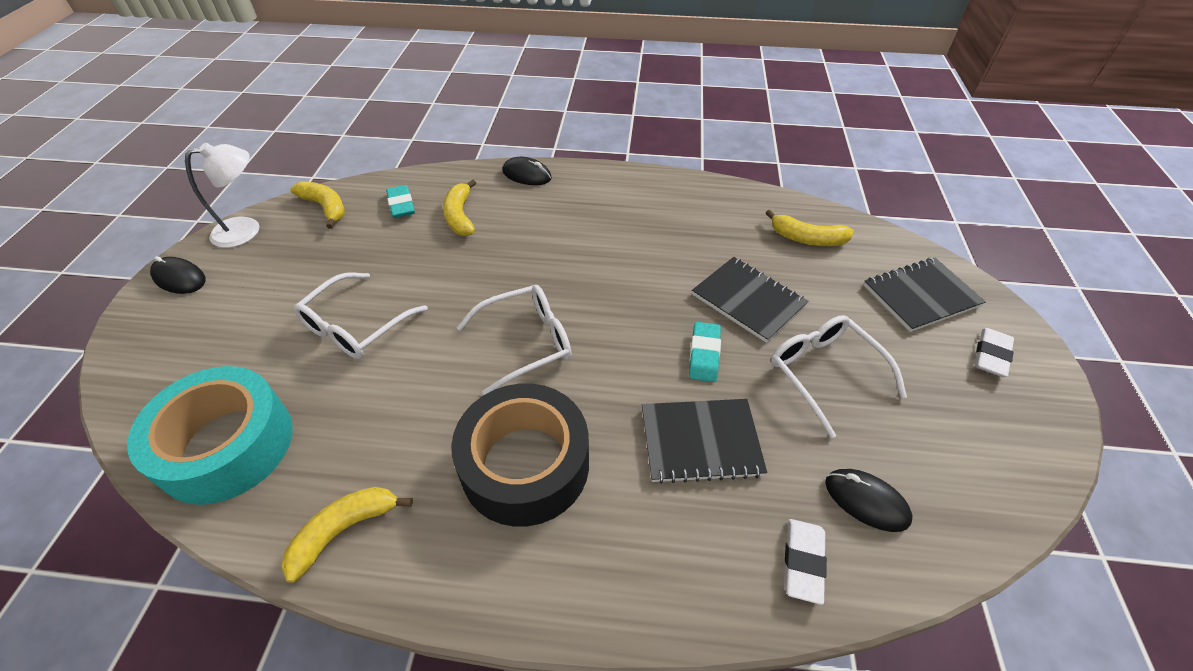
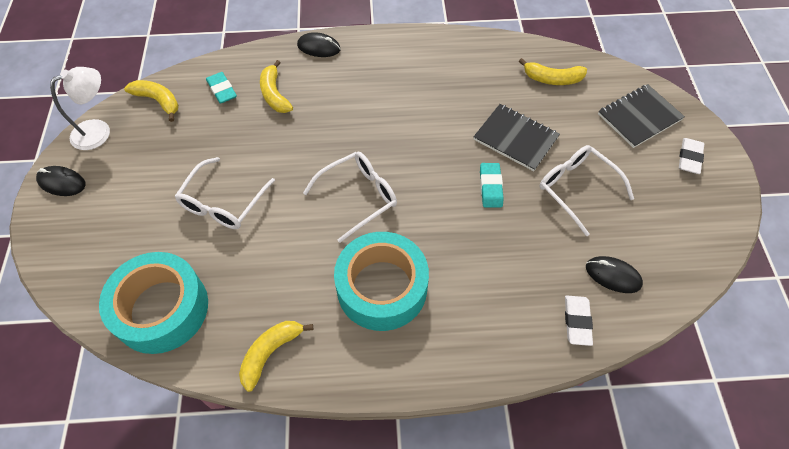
camera: 10 degrees left, 10 degrees up
black tape [451,383,589,527] -> turquoise tape [334,232,429,331]
black notebook [642,399,767,484] -> none

